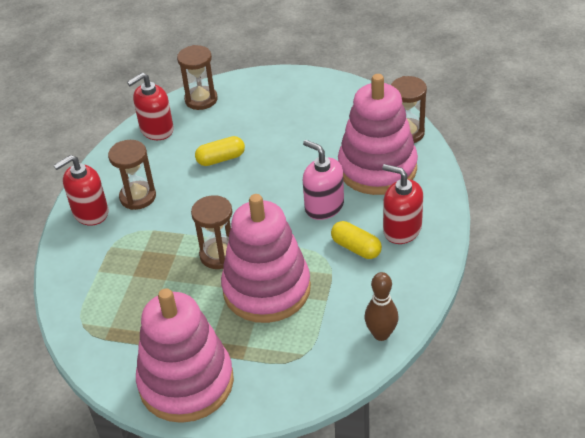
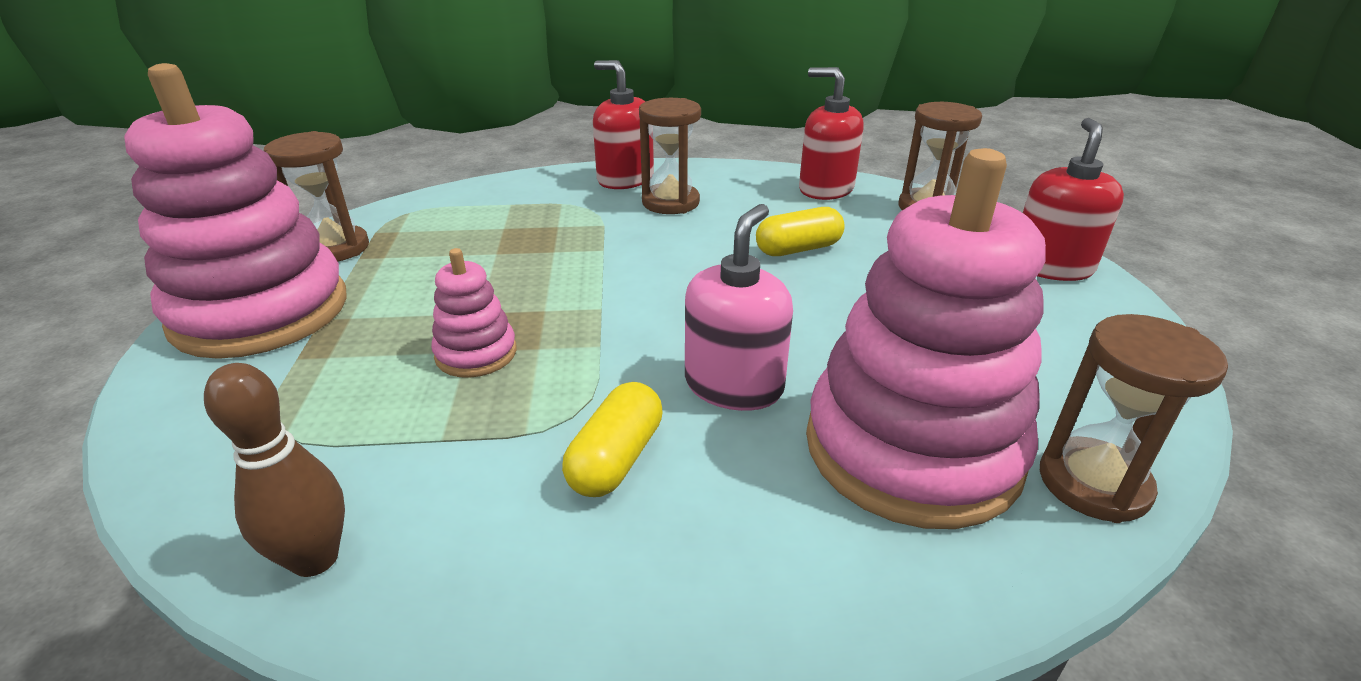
camera: 70 degrees right, 10 degrees down
brown hourglass [191,195,233,269] -> brown hourglass moved to [264,131,369,262]
yellow capsule [195,136,245,166] -> yellow capsule turned 75 degrees counterclockwise [756,207,845,256]
pink stacking toy [221,194,311,323] -> pink stacking toy [431,248,517,378], size x0.45
red soap dispenser [382,164,423,244] -> red soap dispenser moved to [1023,118,1124,281]

